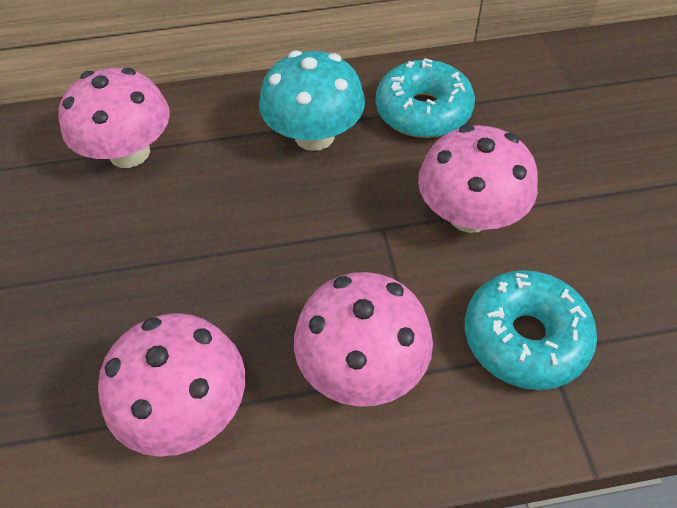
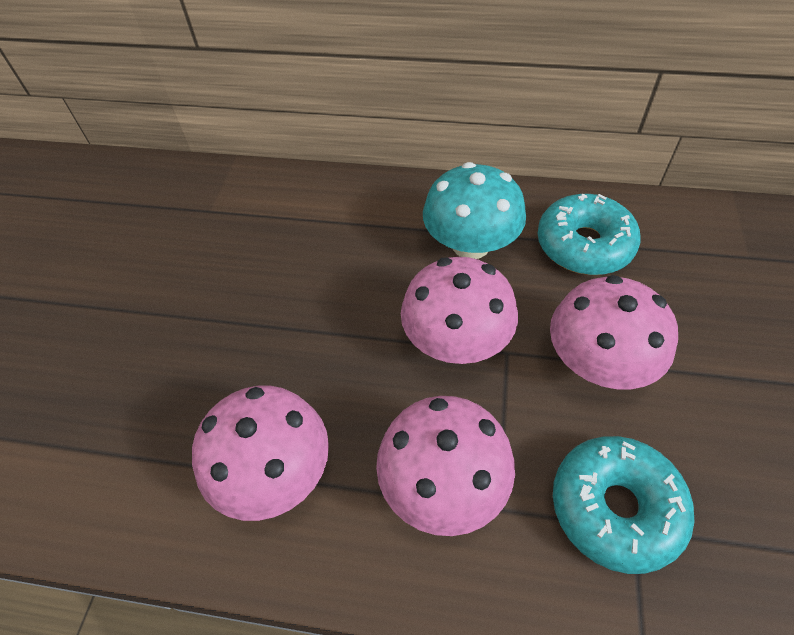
camera: 20 degrees right, 0 degrees up
pink mushroom [58,68,170,168] -> pink mushroom moved to [401,257,518,364]

